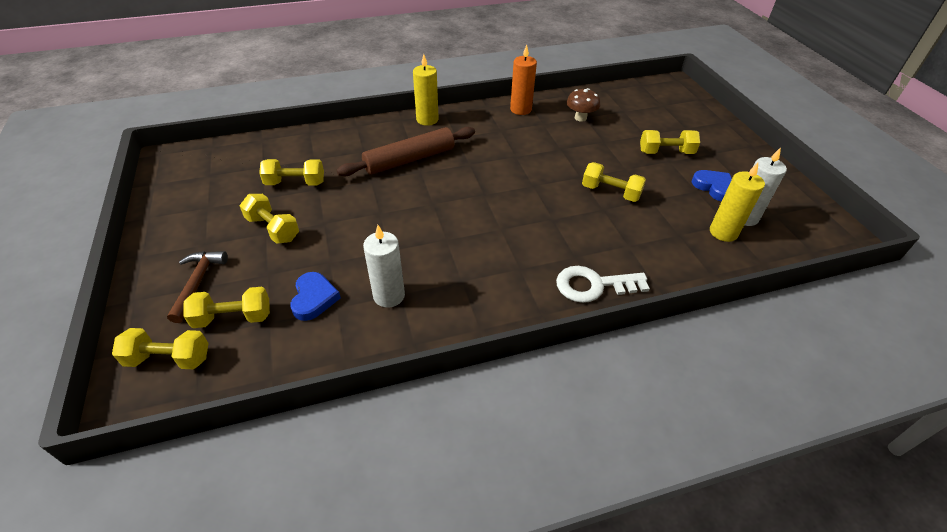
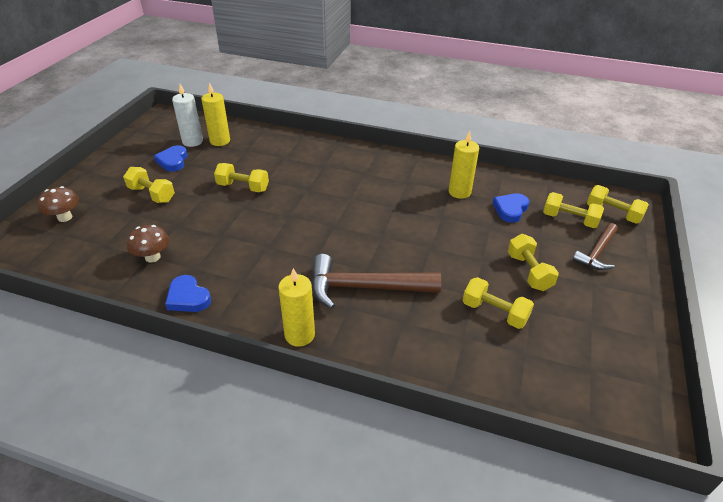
camera: 145 degrees left, 5 degrees down
brown rolling pin [337,127,475,176] -> brown hammer [311,254,441,309]
white candle [363,225,405,308] -> yellow candle [449,131,479,199]
orange candle [510,45,537,115] -> blue heart [165,275,211,312]
white key [556,266,650,303] -> none
yellow dumbbell [582,162,646,202] -> yellow dumbbell turned 45 degrees counterclockwise [214,163,269,192]
none -> brown mushroom [38,186,79,222]

